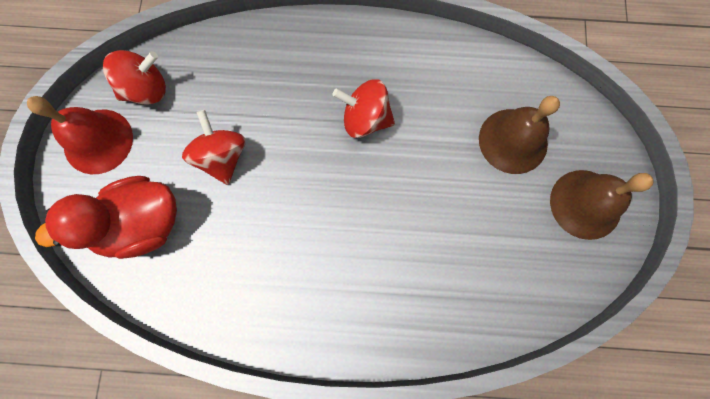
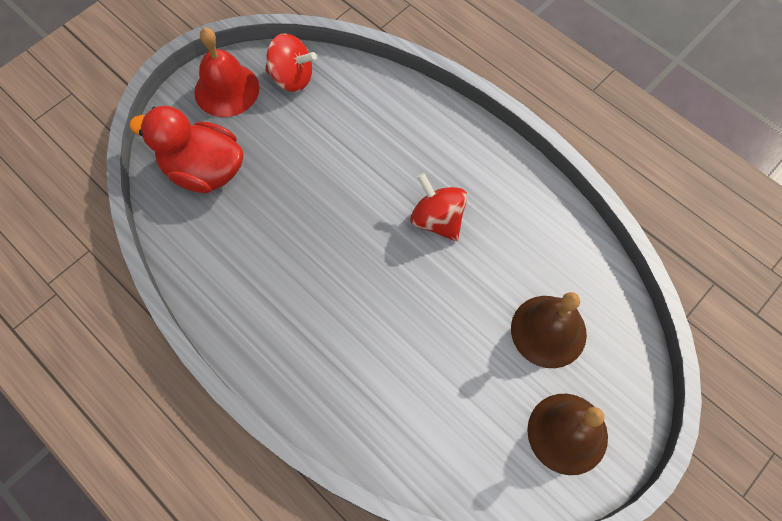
camera: 40 degrees right, 10 degrees down
red spinning top [182,110,245,185] -> none

